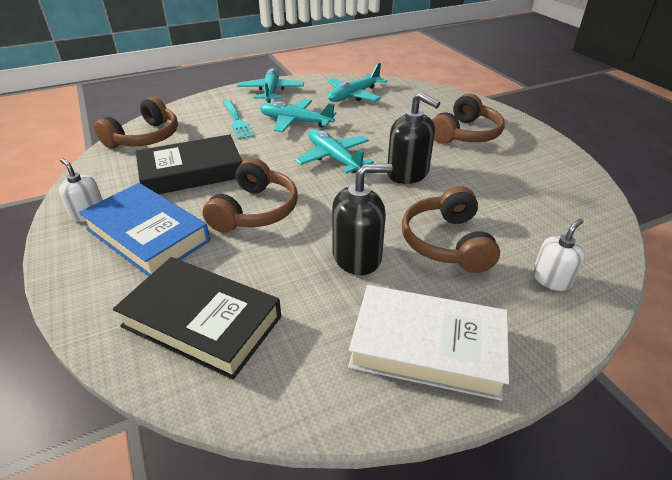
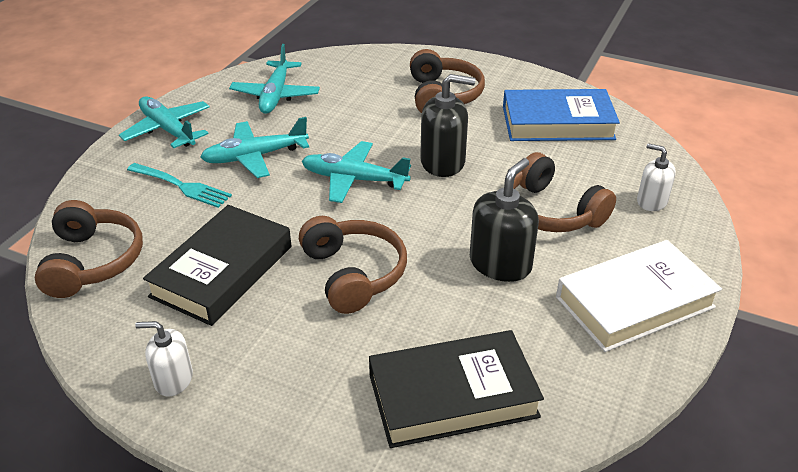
camera: 40 degrees left, 0 degrees up
blue book [79,183,210,277] -> blue book moved to [503,89,620,141]
white soap dispenser [533,219,585,291] -> white soap dispenser turned 60 degrees counterclockwise [637,143,676,211]

